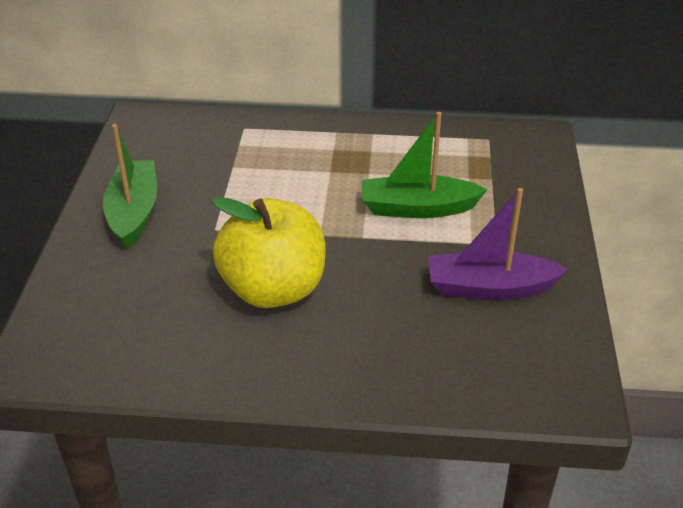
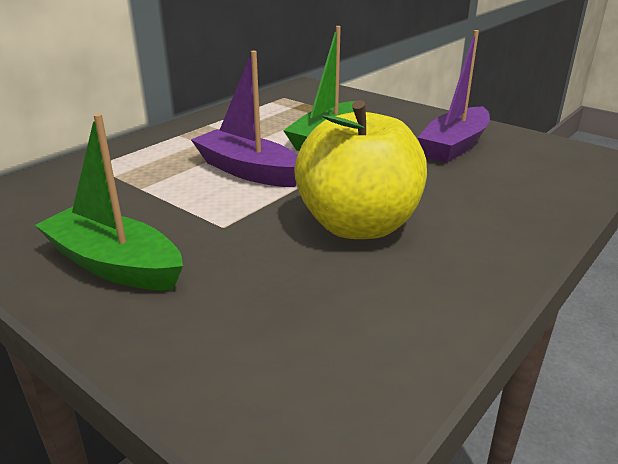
camera: 55 degrees left, 10 degrees down
none -> purple boat [191,51,297,187]

